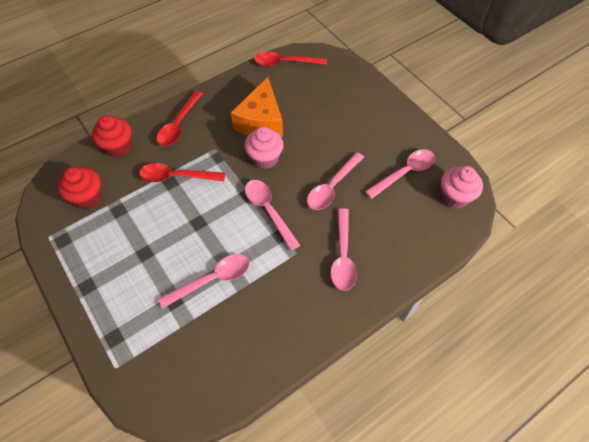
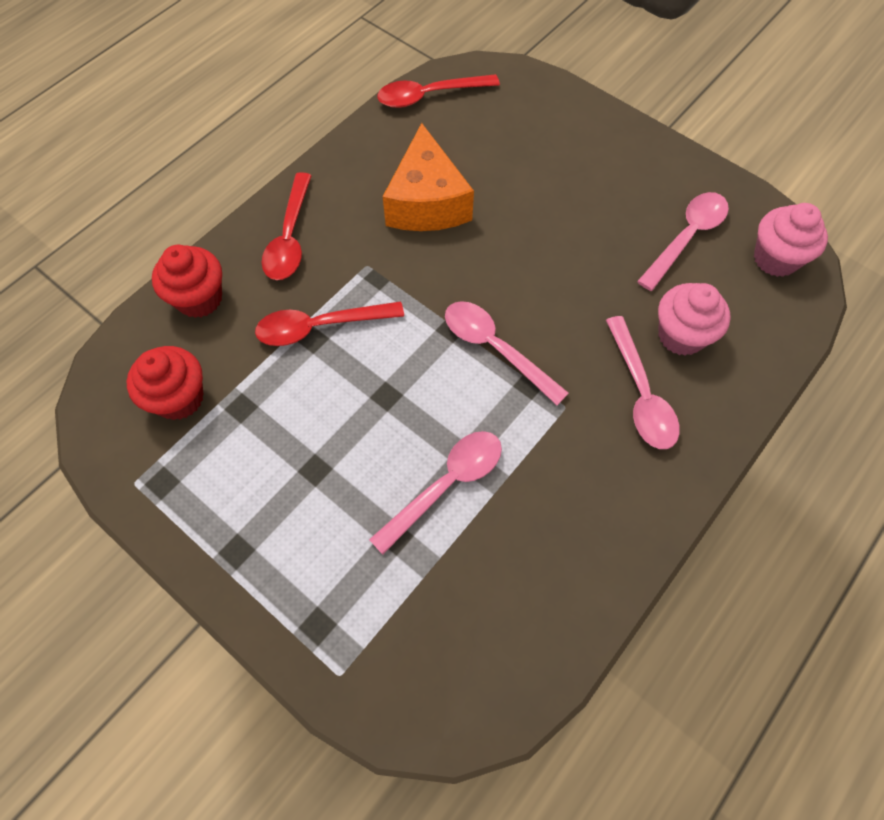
camera: 15 degrees left, 5 degrees up
pink cupcake [244,127,284,169] -> pink cupcake moved to [658,283,731,356]
pink spoon [307,152,364,210] -> none

